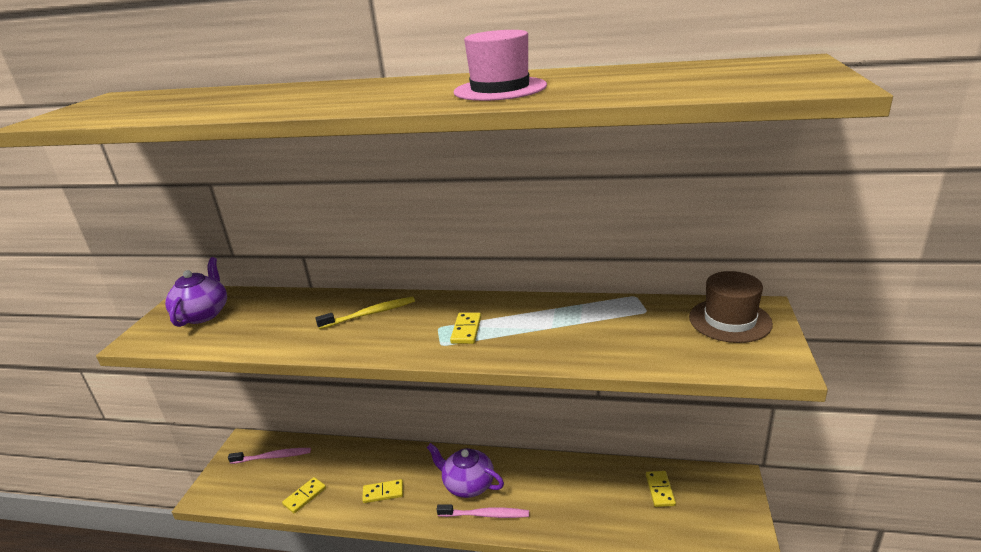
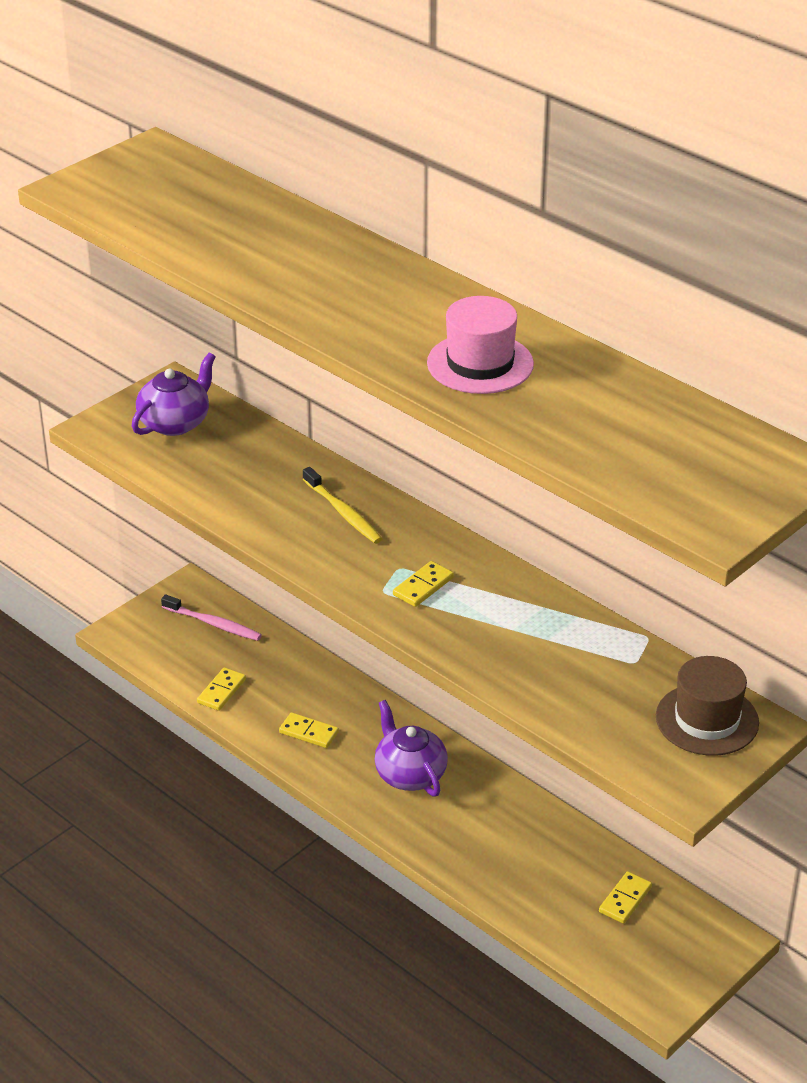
camera: 30 degrees right, 10 degrees up
yellow domino [282,477,326,513] -> yellow domino turned 45 degrees counterclockwise [197,667,246,711]
yellow toothbrush [315,297,415,329] -> yellow toothbrush turned 45 degrees clockwise [303,467,382,544]
pink toothbrush [436,504,529,518] -> none

